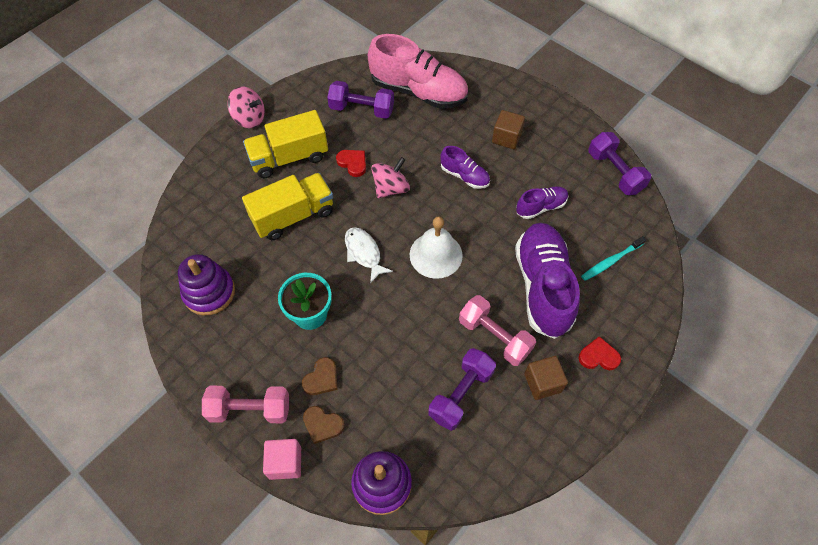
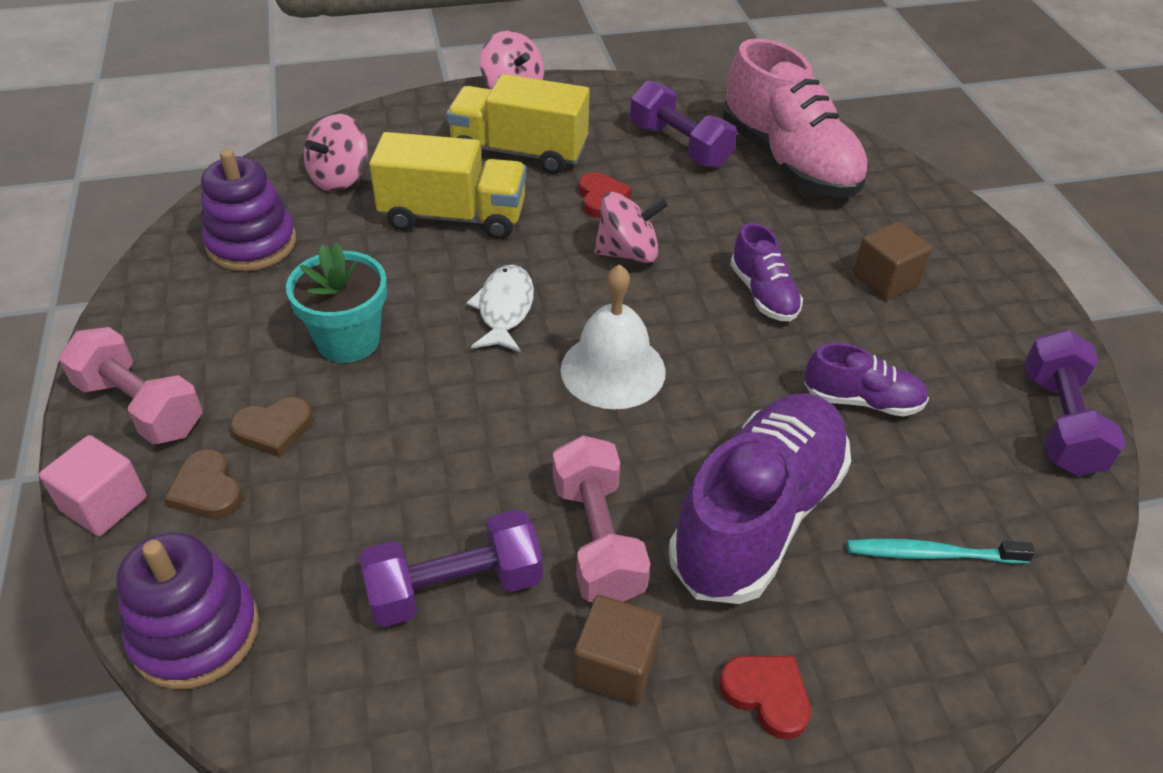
camera: 35 degrees right, 15 degrees down
none -> pink spinning top [304,114,368,191]

